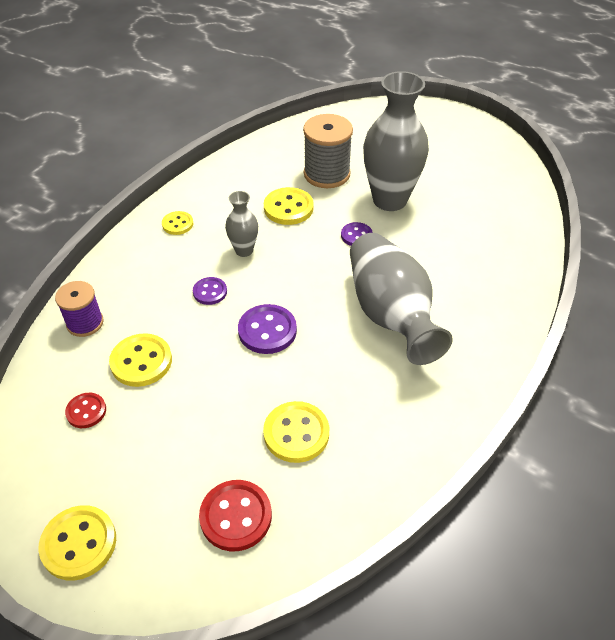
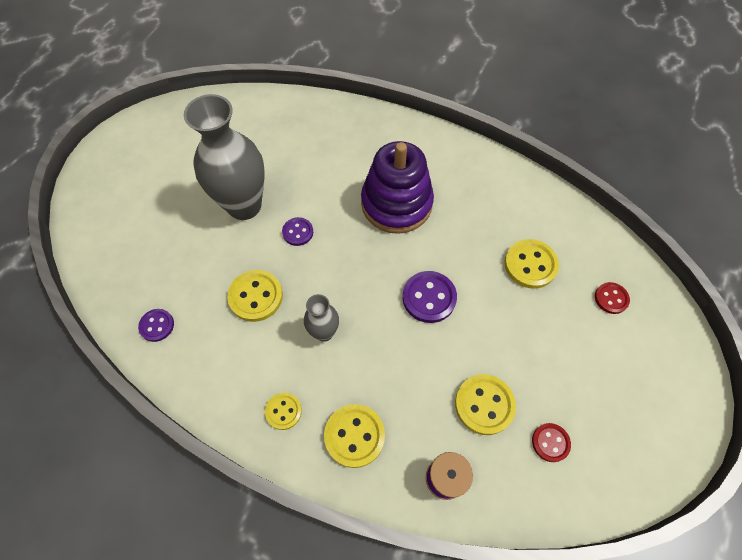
camera: 95 degrees left, 15 degrees up
yellow button [38,505,116,581] -> yellow button moved to [324,404,385,468]
purple button [193,277,227,305] -> purple button moved to [138,309,174,342]
red button [199,480,272,551] -> red button [595,282,630,314], size x0.61
grey spool [303,114,353,188] -> none
grey vase [350,233,453,365] -> purple stacking toy [361,141,434,234]

